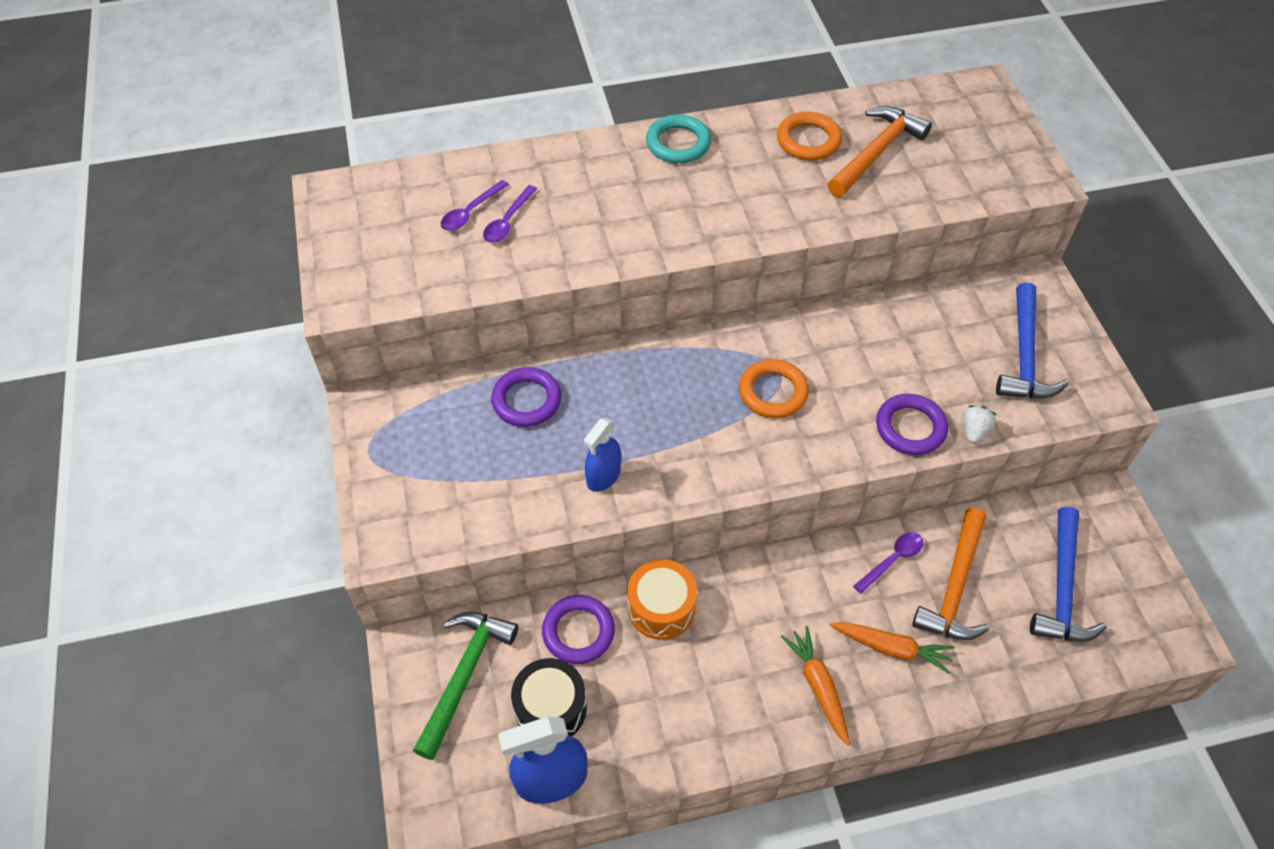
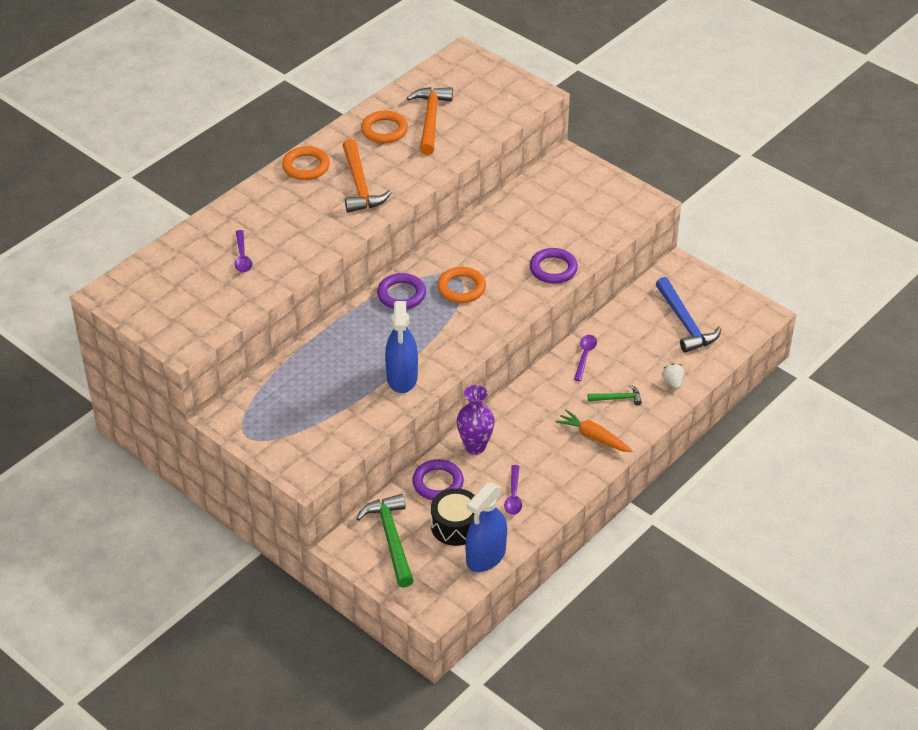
camera: 35 degrees left, 10 degrees down
purple spoon [441,180,509,231] -> purple spoon moved to [504,465,522,515]
purple ring [491,367,561,427] -> purple ring moved to [377,273,426,309]
blue spray bottle [584,418,621,492] -> blue spray bottle [385,301,418,393], size x1.56
orange drum [627,559,697,640] -> purple vase [457,385,495,454]
turquoise ring [646,114,711,163] -> orange ring [282,146,330,180]
orange carrot [830,622,955,674] -> green hammer [588,385,642,405]
orange hammer [912,508,989,640] -> orange hammer moved to [342,139,392,213]
white strawberry [962,405,996,443] -> white strawberry moved to [662,363,684,389]
blue hammer [996,283,1068,398] -> none

